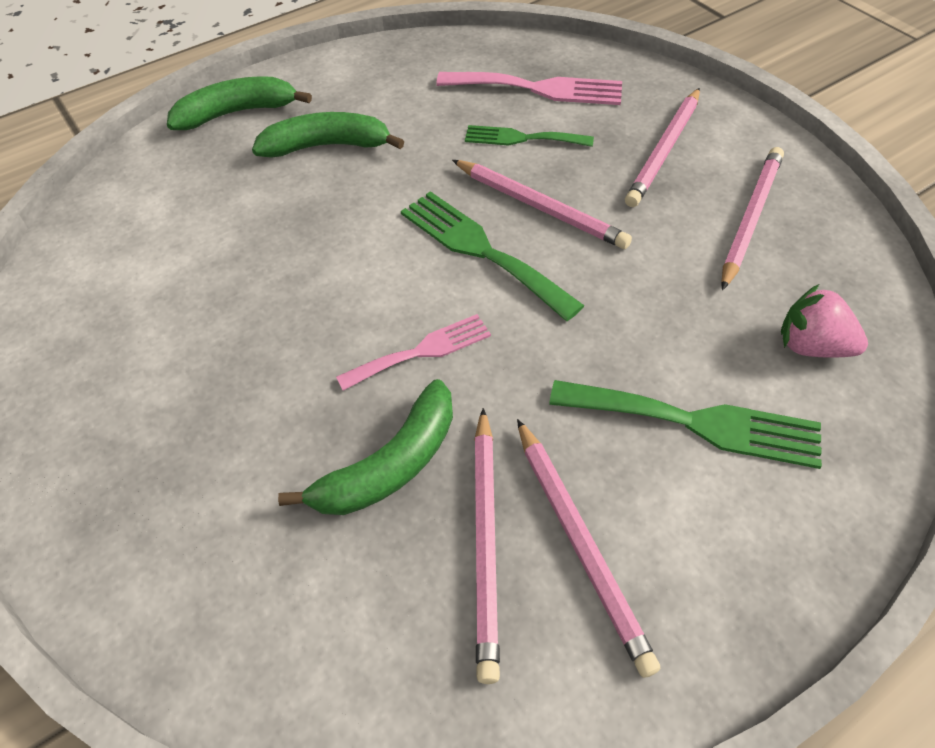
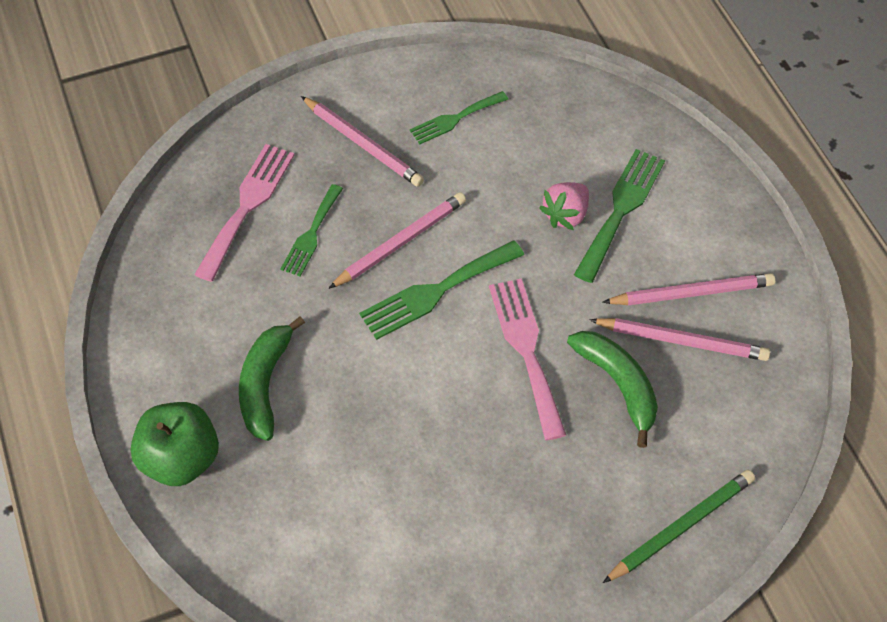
camera: 80 degrees left, 5 degrees up
green banana [167,76,312,130] -> green apple [130,402,219,486]
pink fork [336,314,491,390] -> pink fork [489,278,566,440], size x1.54
pink pencil [721,147,784,291] -> green fork [410,91,508,144]
pink strawberry [781,284,868,358] -> pink strawberry moved to [539,182,589,230]
none -> green pencil [603,470,755,583]

